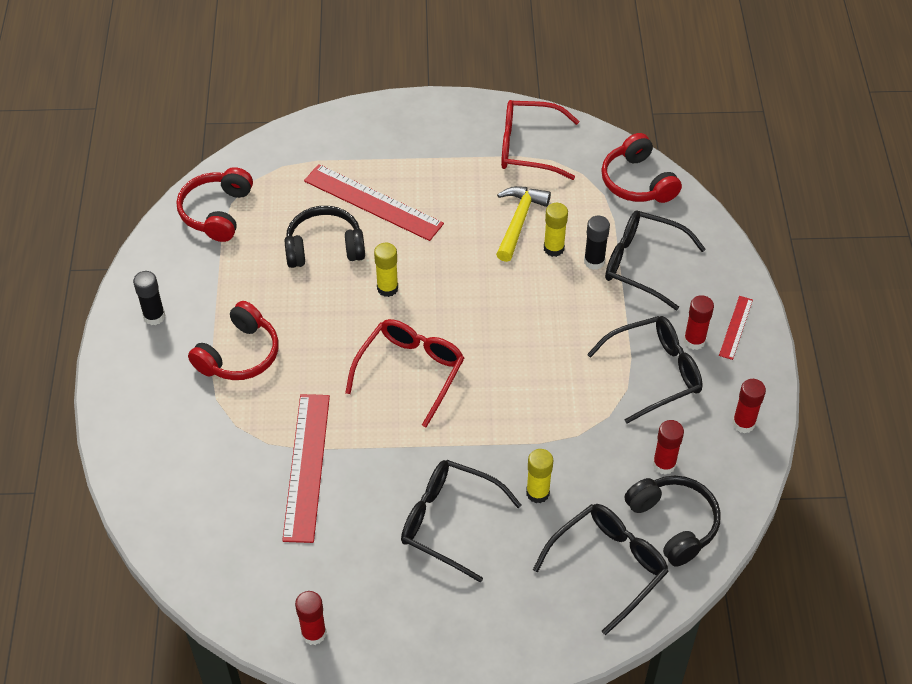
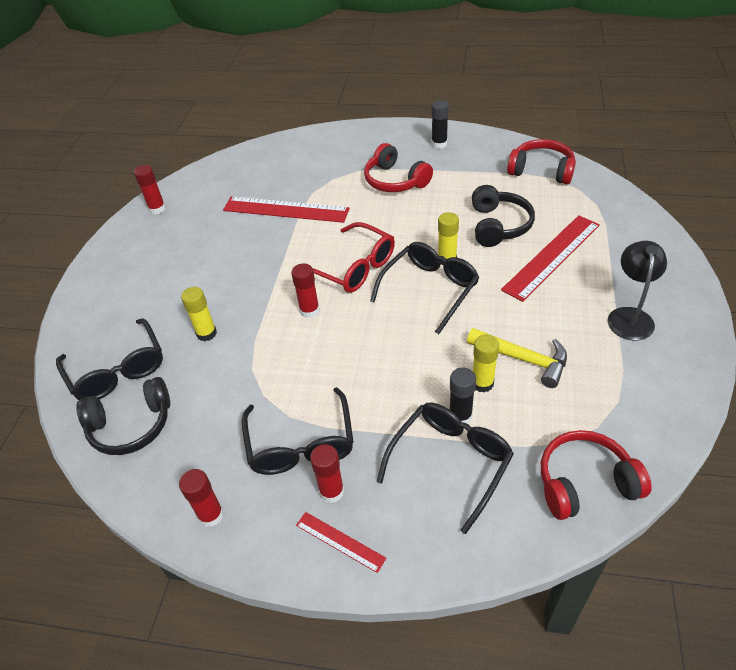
camera: 105 degrees right, 5 degrees down
black glasses [401,460,521,583] -> black glasses moved to [370,242,479,334]
red glasses [501,100,579,180] -> none
red glue stick [653,420,684,475] -> red glue stick moved to [291,263,320,318]
none -> black lamp [608,241,667,340]

